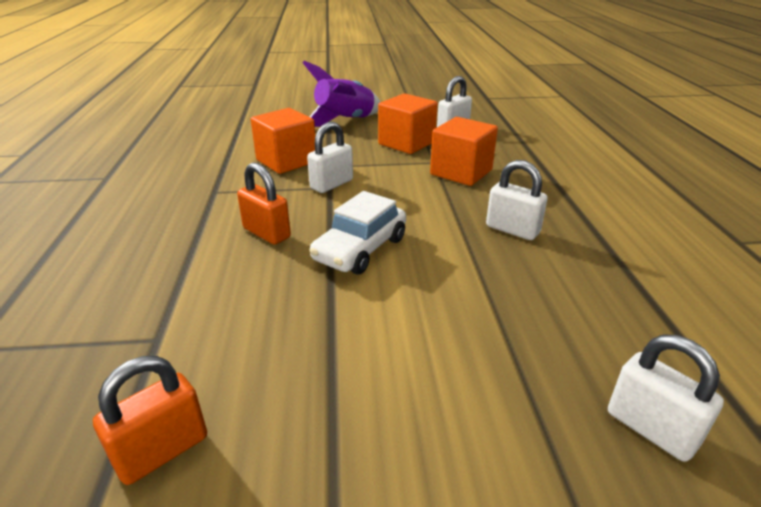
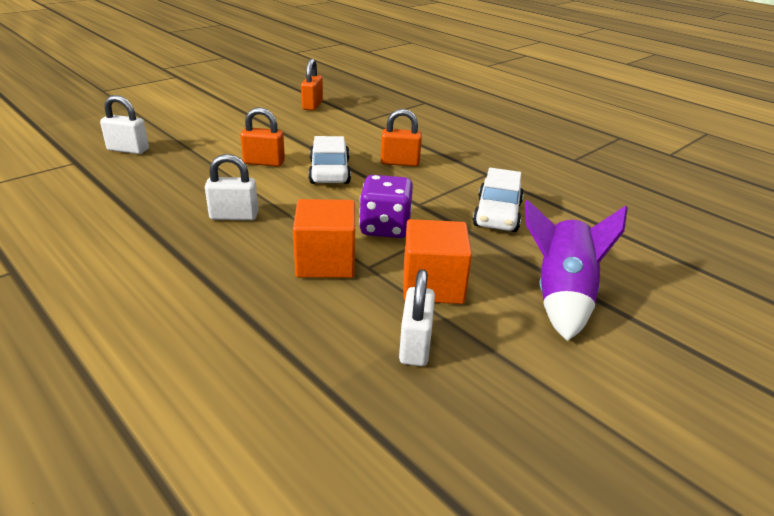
camera: 140 degrees right, 0 degrees up
orange cube [251,108,315,174] -> white car [473,168,524,232]
white padlock [307,122,353,193] -> none
none -> orange padlock [240,107,285,167]
none -> purple dice [359,175,413,238]

